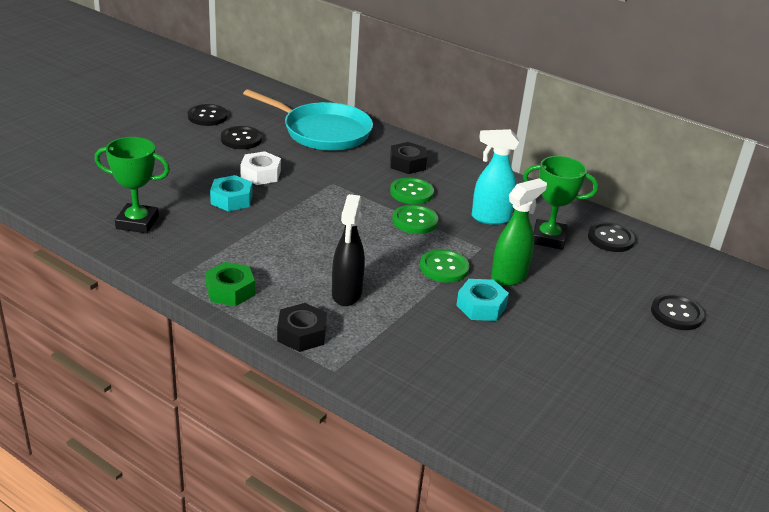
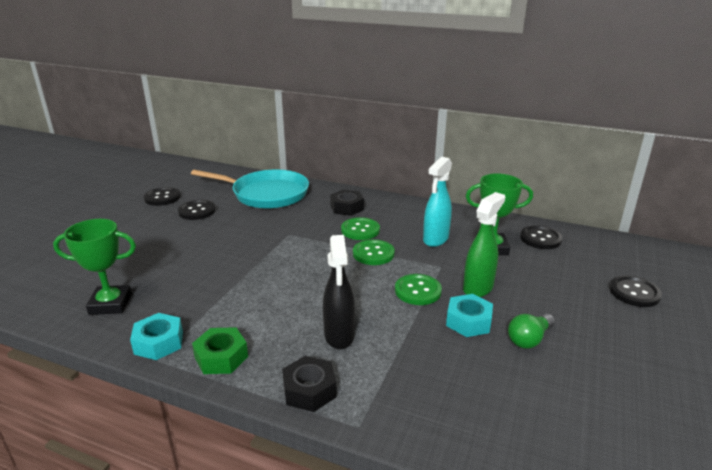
camera: 10 degrees left, 5 degrees down
turquoise nut [210,175,253,211] -> turquoise nut moved to [130,313,183,360]
white nut [240,151,281,185] -> none
turquoise spray bottle [472,129,519,225] -> turquoise spray bottle turned 45 degrees counterclockwise [423,156,452,247]
none -> green light bulb [508,314,555,349]

